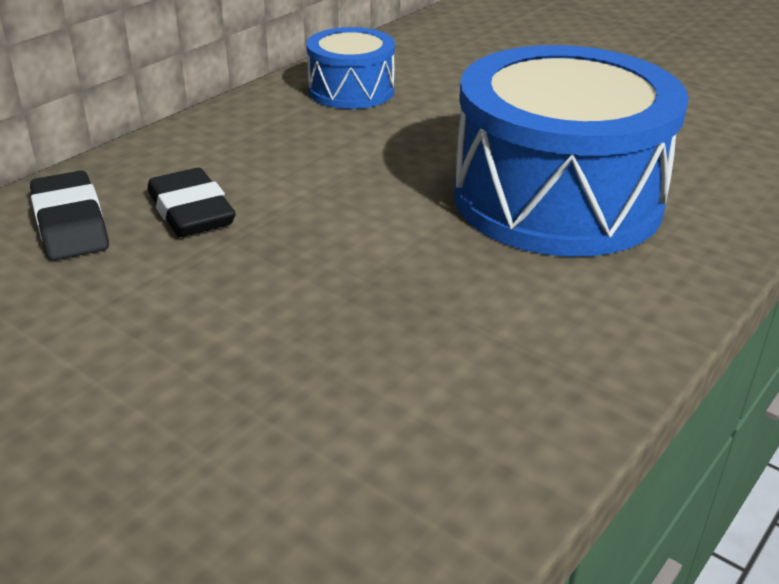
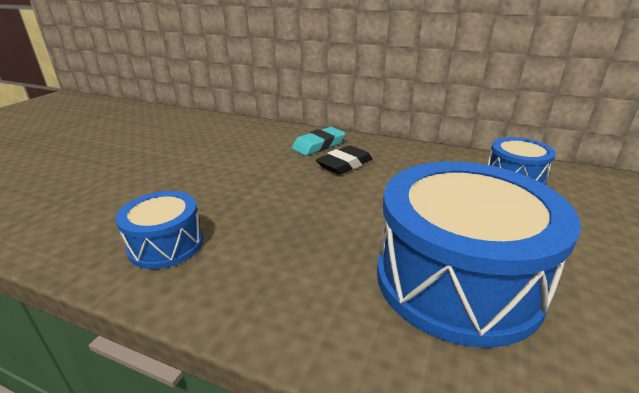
camera: 75 degrees right, 5 degrees down
black eraser [30,171,109,261] -> turquoise eraser [292,127,345,156]
none -> blue drum [116,191,203,269]

